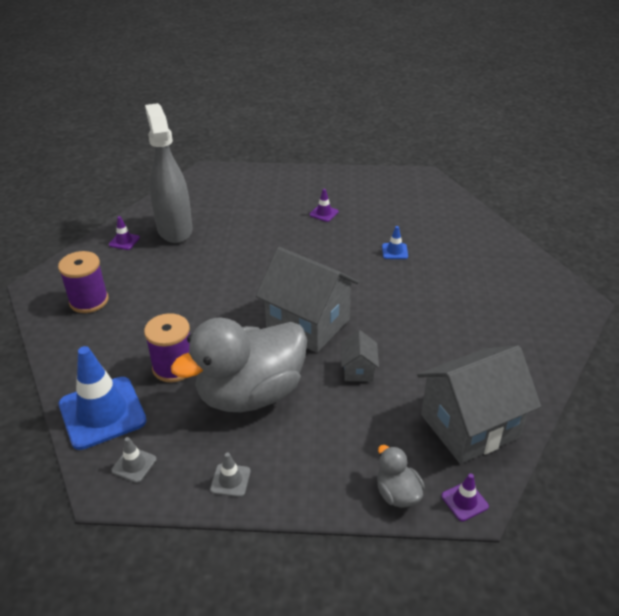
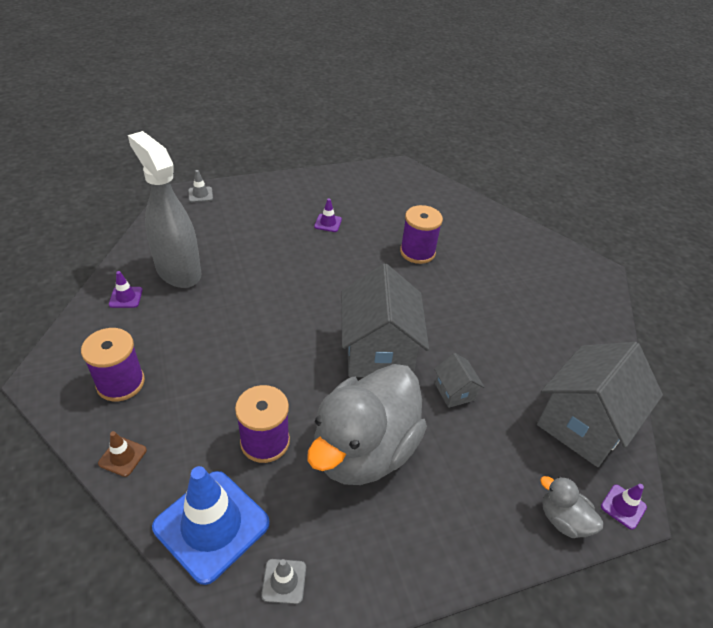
camera: 25 degrees left, 5 degrees up
grey traffic cone [210,453,251,497] -> grey traffic cone moved to [188,170,213,202]
grey house [256,247,359,353] -> grey house turned 75 degrees clockwise [342,264,429,377]
blue traffic cone [382,226,408,259] -> purple spool [400,205,443,264]
none -> brown traffic cone [98,431,147,477]

